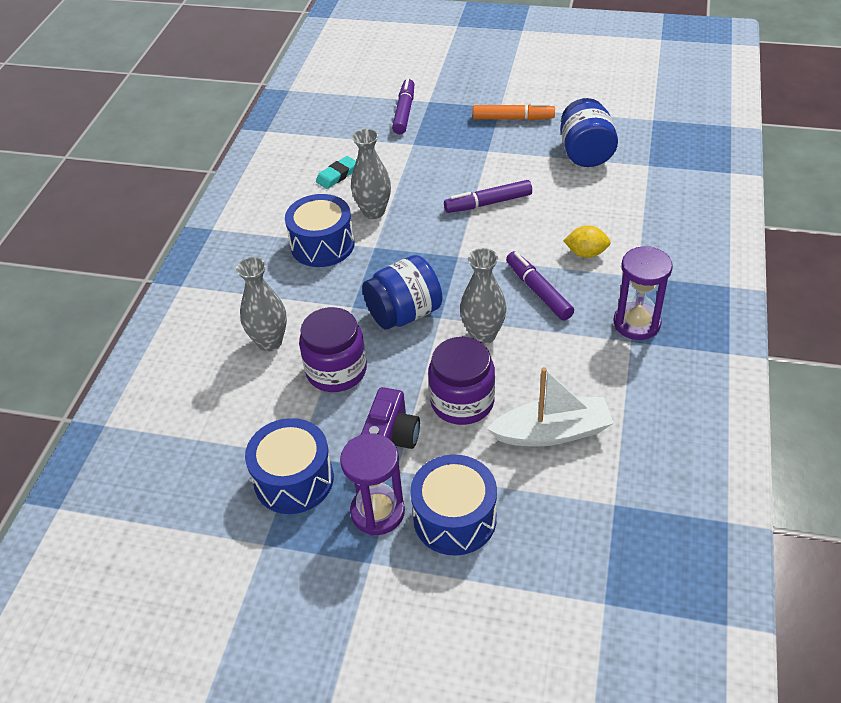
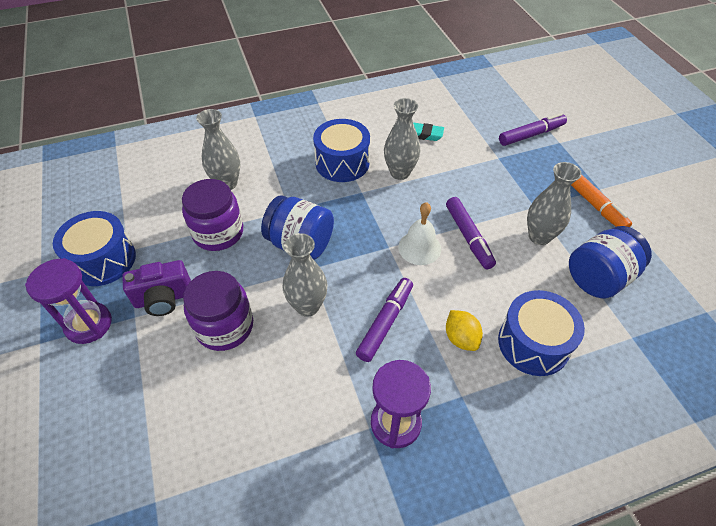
camera: 55 degrees right, 5 degrees up
blue drum [410,454,497,556] -> blue drum moved to [498,290,585,376]
purple marker [444,180,532,213] -> purple marker turned 150 degrees counterclockwise [446,197,496,269]
white boat [487,367,614,446] -> none
none -> white bell [398,202,441,265]
none -> grey vase [527,162,582,245]

